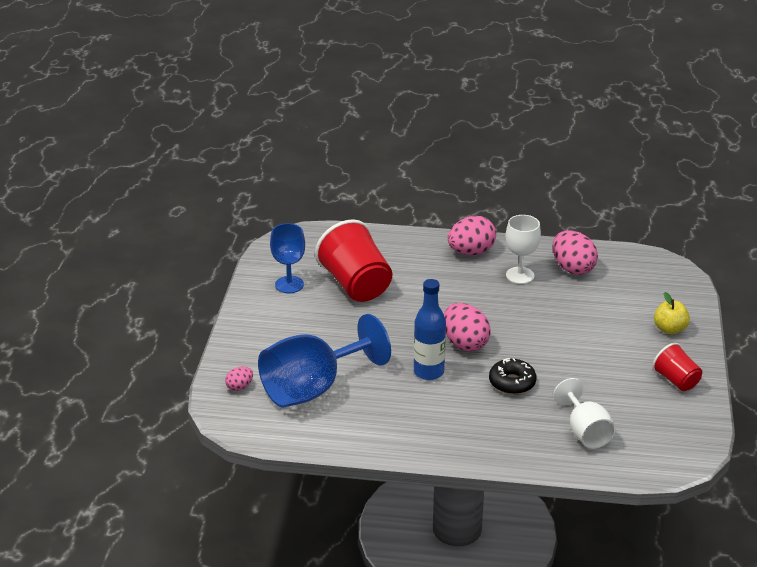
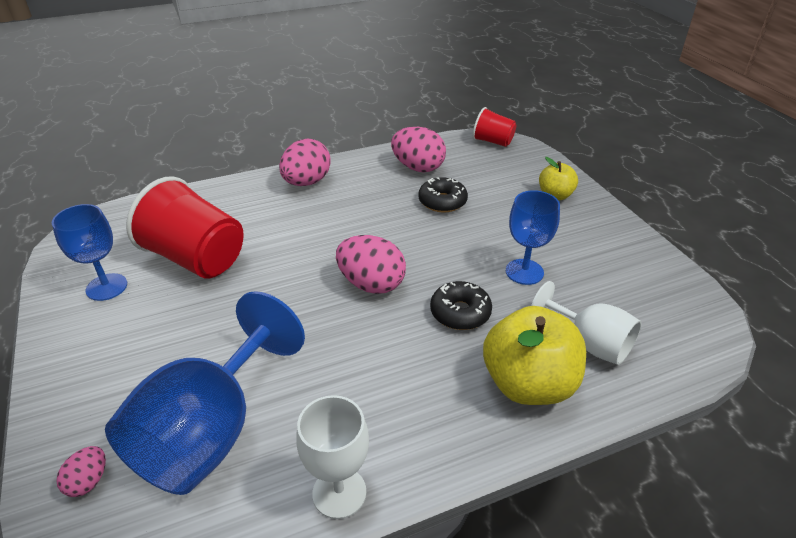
camera: 30 degrees left, 5 degrees up
blue bottle [414,279,446,380] -> none
white goblet [506,215,541,284] -> white goblet moved to [296,395,369,519]
red cup [652,343,702,391] -> red cup moved to [472,107,516,147]
none -> black donut [418,177,468,213]
none -> yellow apple [483,306,586,405]
none -> blue goblet [506,190,560,285]

